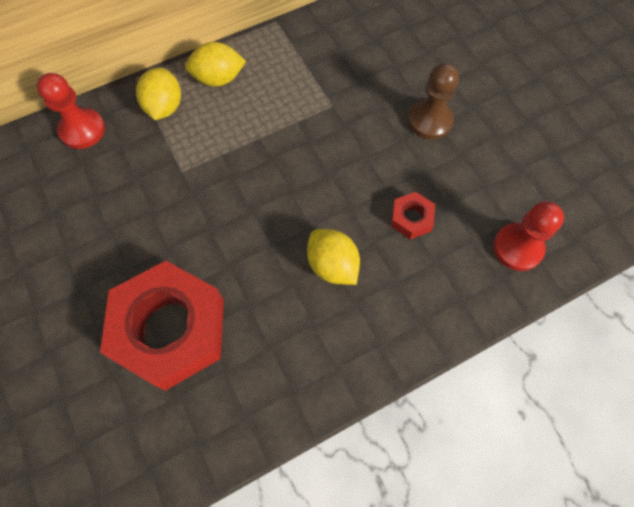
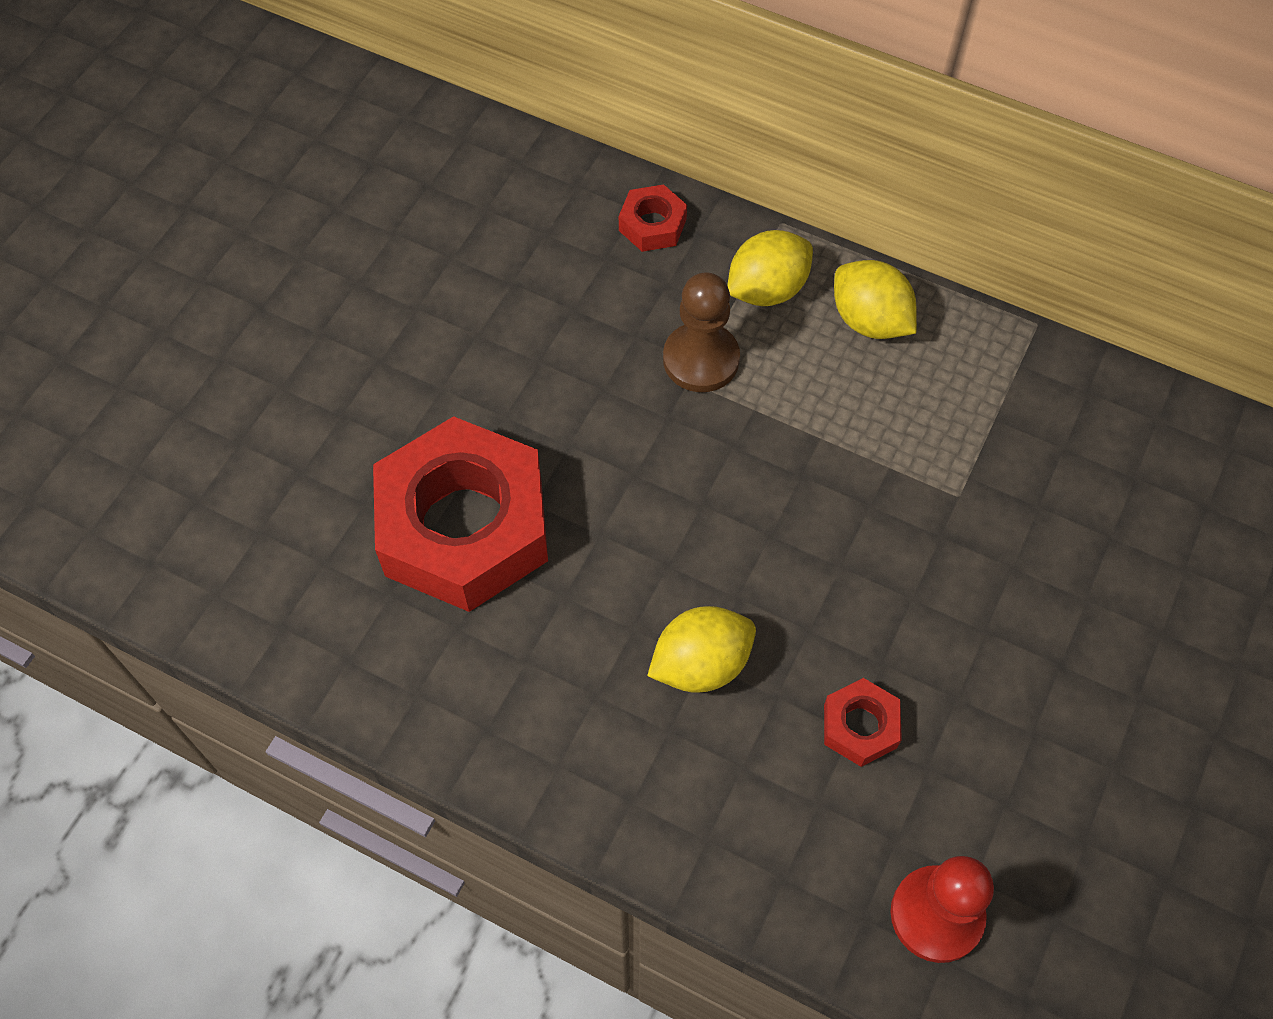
camera: 55 degrees right, 5 degrees down
red pawn [37,73,105,149] -> red nut [619,184,687,252]
yellow lemon [307,229,360,285] -> yellow lemon turned 45 degrees clockwise [647,606,756,693]
brown pawn [408,63,459,140] -> brown pawn moved to [663,273,740,392]

